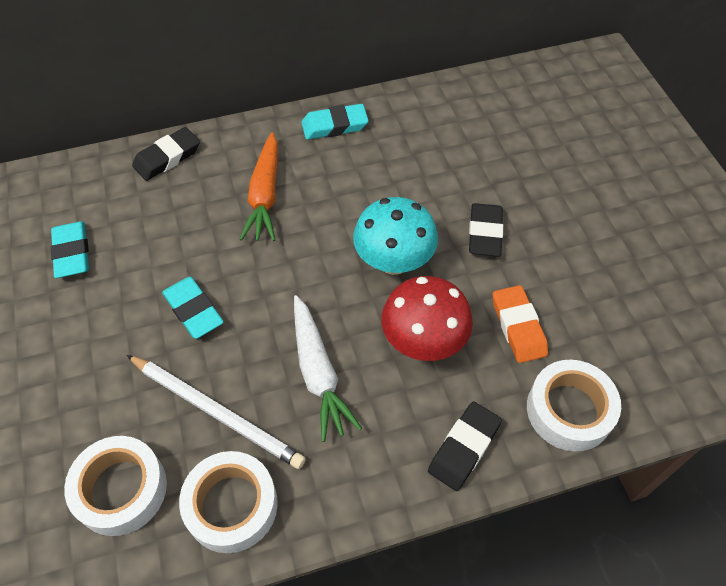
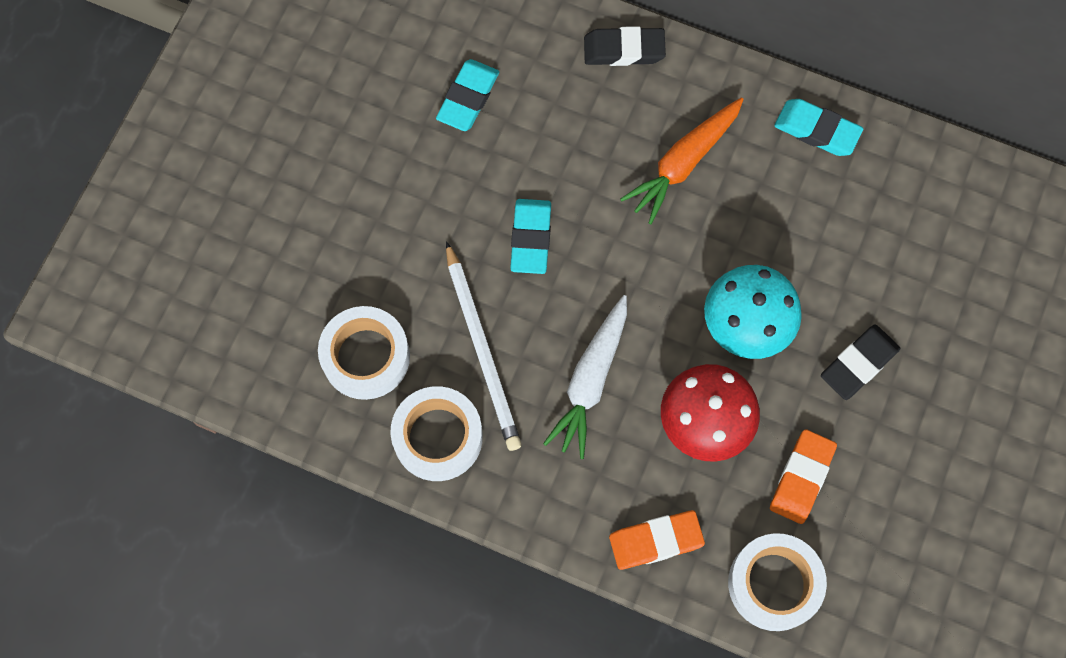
camera: 40 degrees right, 15 degrees up
black eraser [428,401,502,491] -> orange eraser [609,510,705,570]

